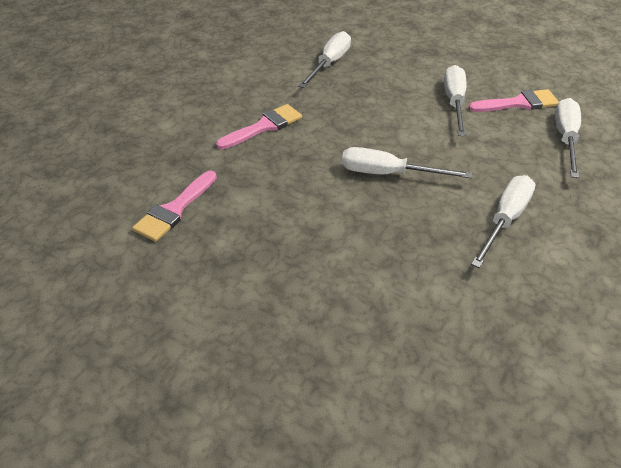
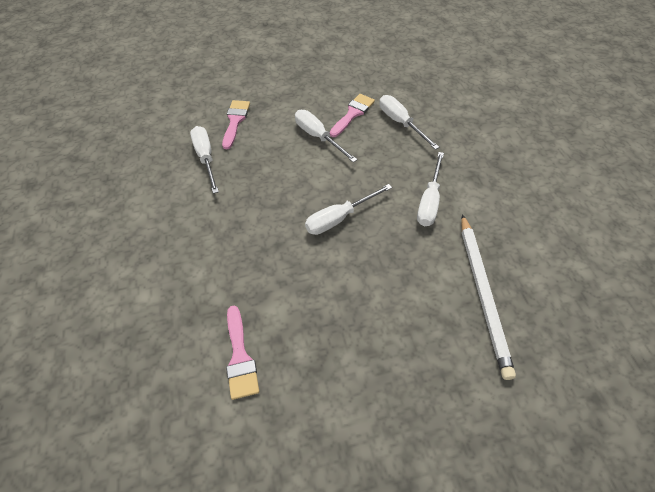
camera: 45 degrees left, 10 degrees up
pink brush [216,104,302,149] -> pink brush moved to [222,100,250,149]
white screwdriver [471,175,536,268] -> white screwdriver turned 150 degrees counterclockwise [417,152,444,226]
none -> white pencil [461,214,516,380]

